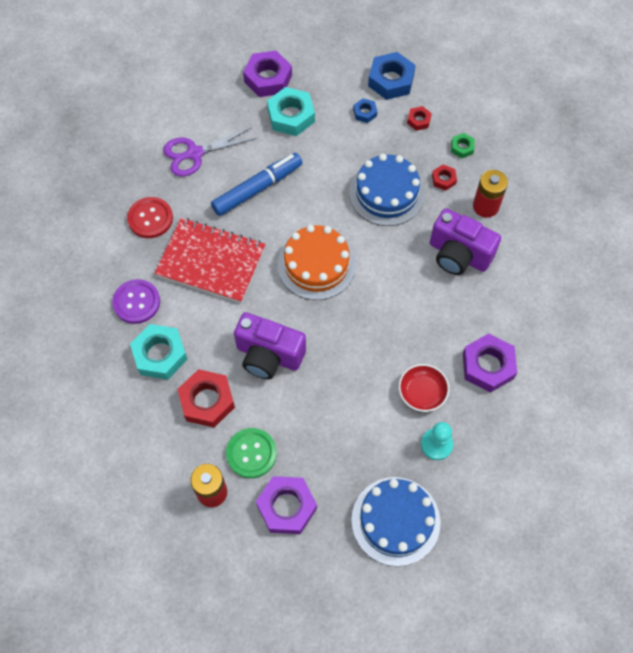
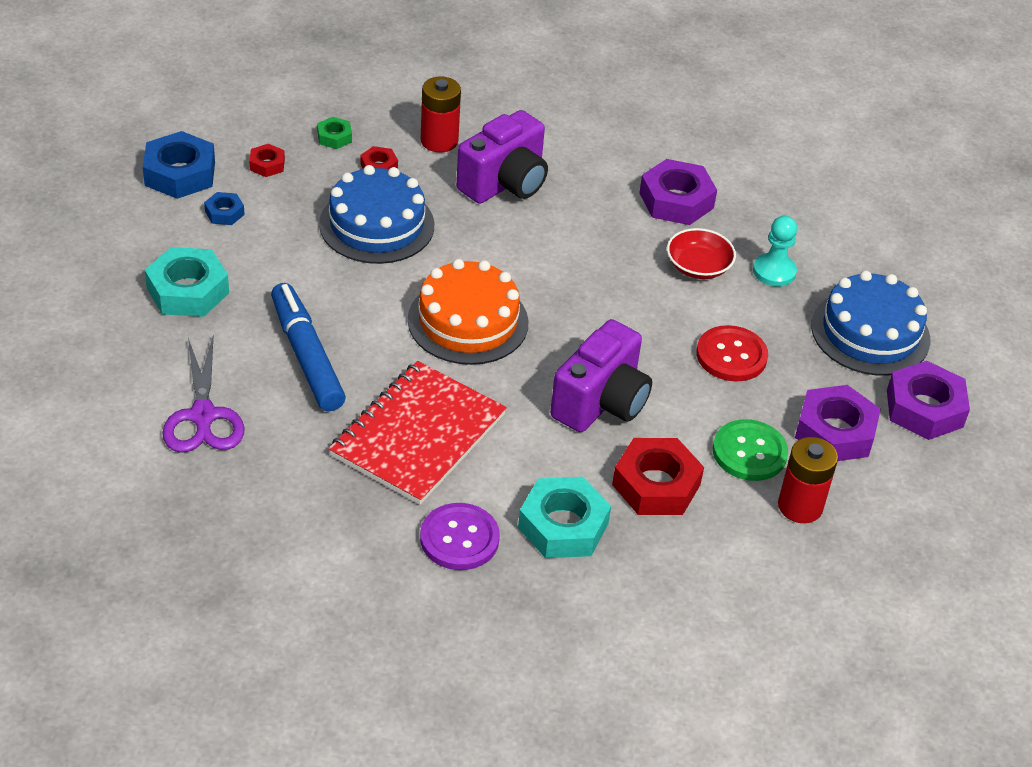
camera: 80 degrees left, 20 degrees down
red button [127,197,173,238] -> red button moved to [696,325,768,382]
purple nut [243,51,292,97] -> purple nut moved to [887,361,970,440]

